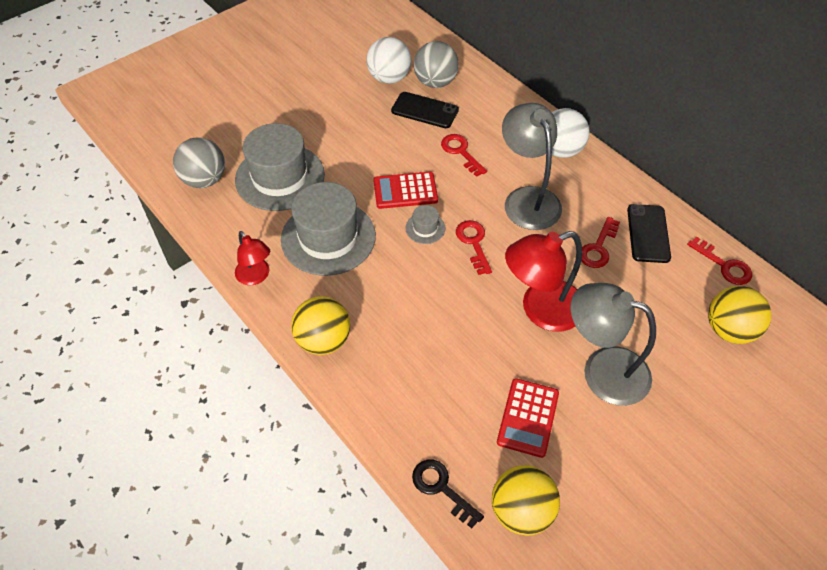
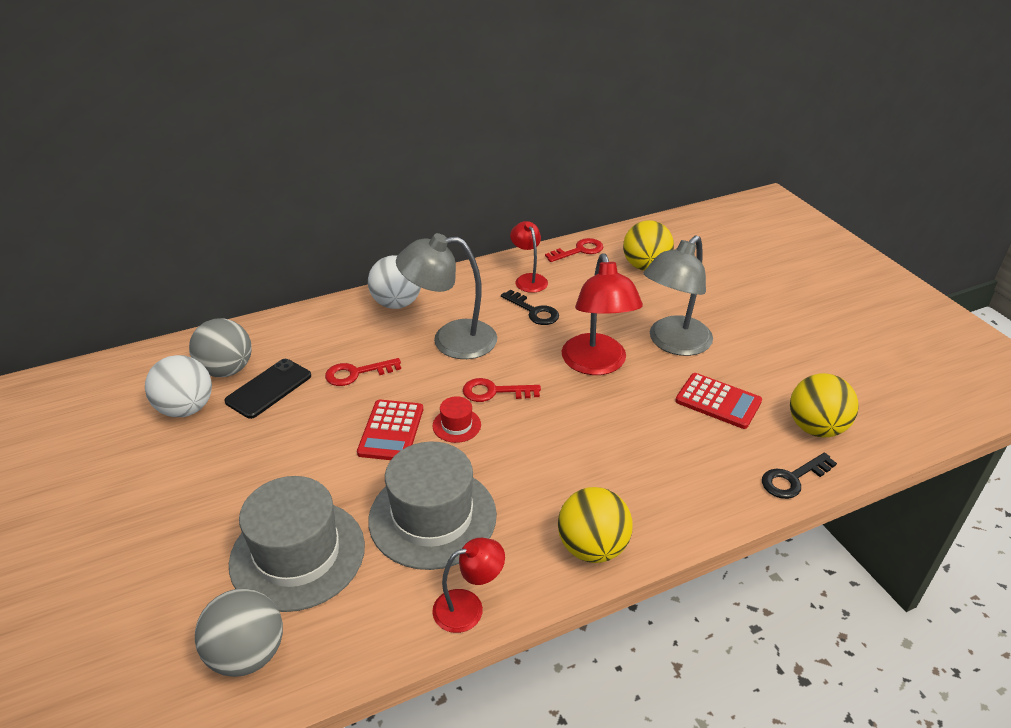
camera: 75 degrees left, 15 degrees down
grey hat [405,205,445,244] -> red hat [433,396,481,443]
red key [582,217,620,268] -> black key [501,290,559,325]
black phone [627,204,671,263] -> red lamp [510,221,548,293]

